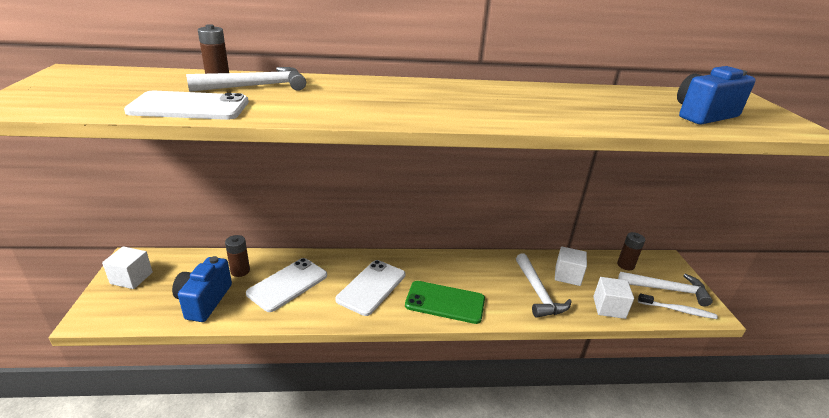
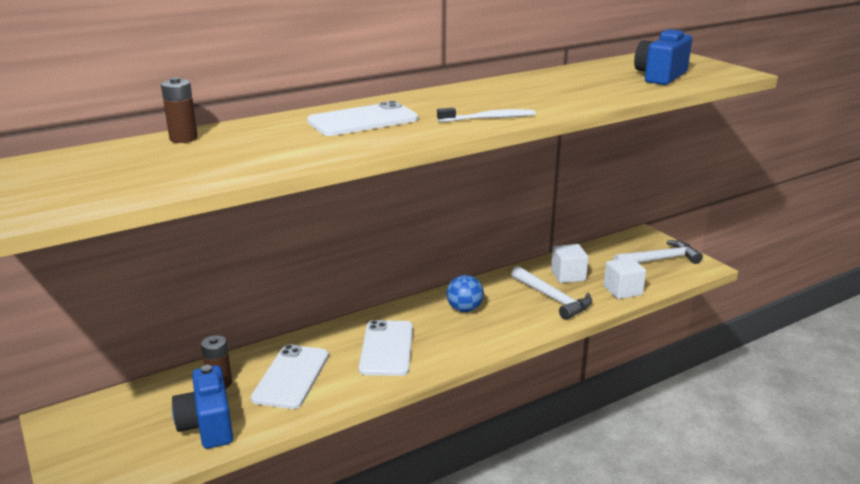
camera: 25 degrees left, 5 degrees down
white cube [102,246,153,289] -> none
white phone [124,91,249,120] -> white phone moved to [307,101,418,136]
white hammer [186,67,306,92] -> none
green phone [405,281,485,324] -> none
brown battery [617,232,645,270] -> none
white toothbrush [638,294,718,319] -> white toothbrush moved to [437,108,536,122]
none -> blue ball [446,275,484,312]

